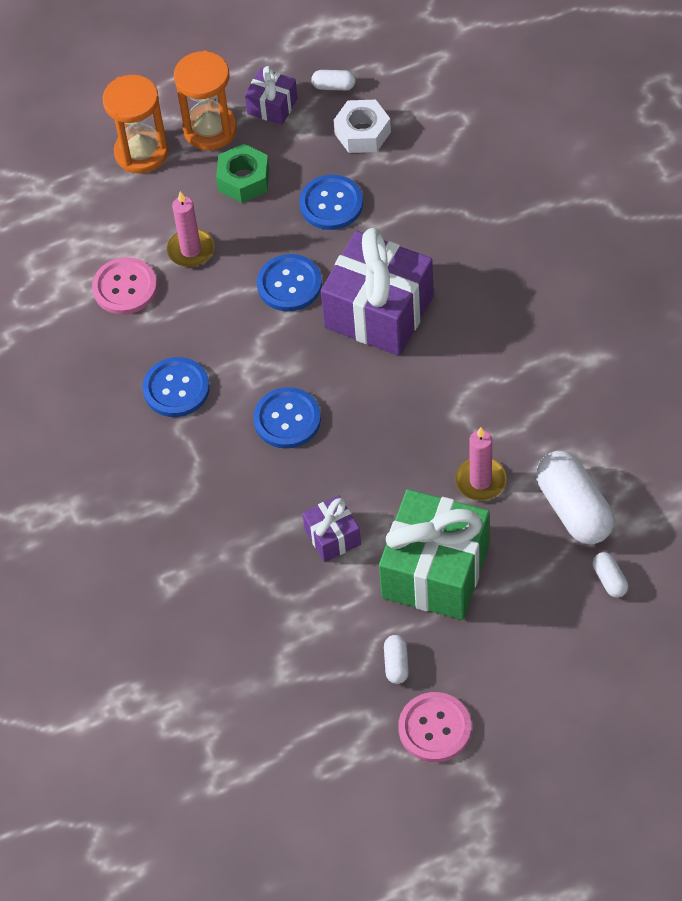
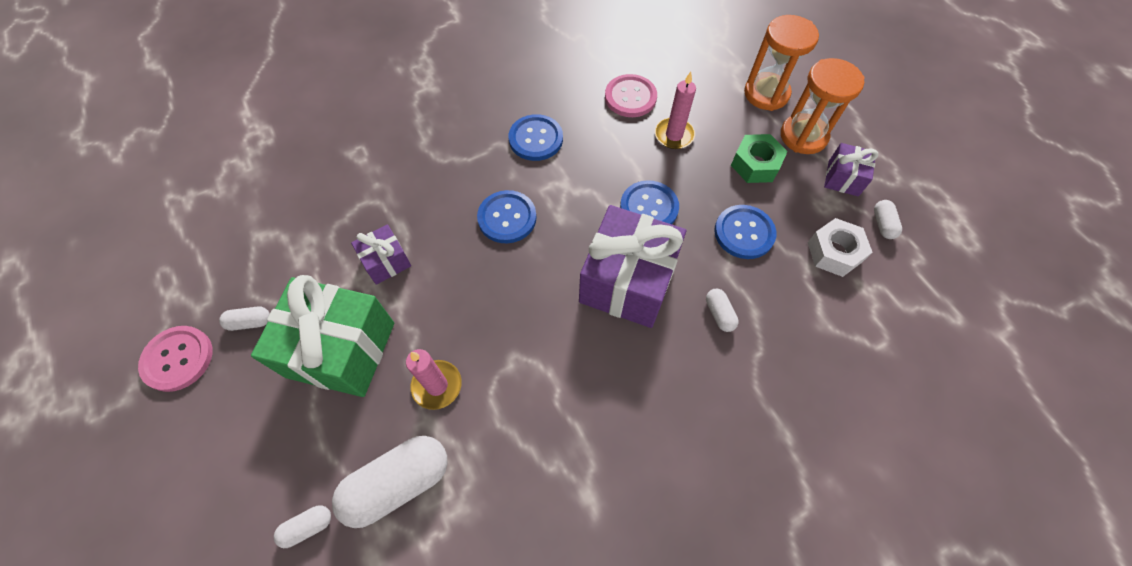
camera: 80 degrees right, 5 degrees up
none -> white capsule [706,289,739,332]

